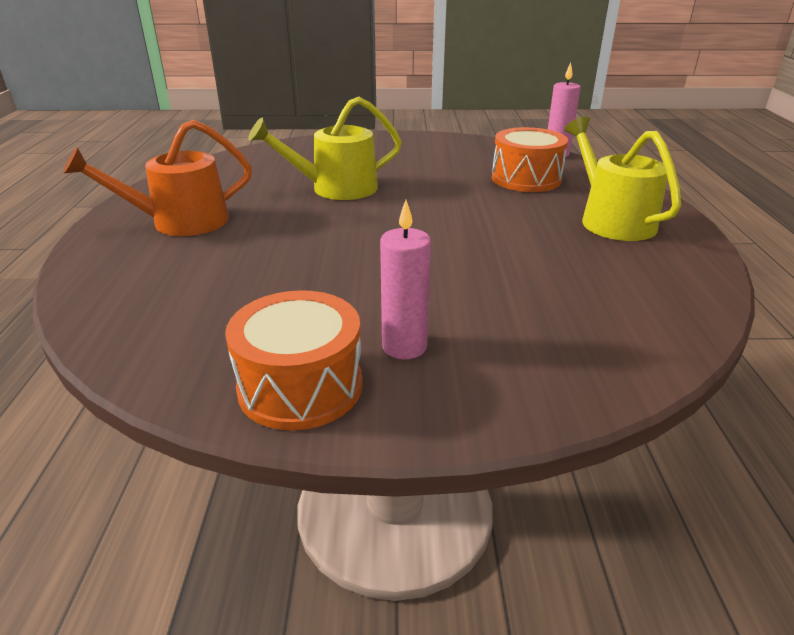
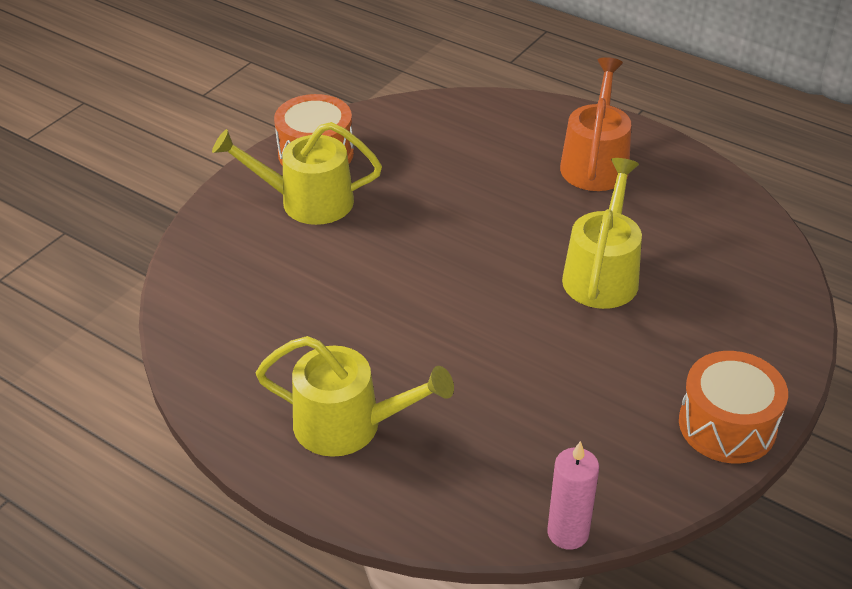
camera: 125 degrees right, 10 degrees up
pink candle [380,200,431,359] -> yellow watering can [212,122,382,225]
orange drum [492,127,568,192] -> orange drum moved to [679,351,788,464]

